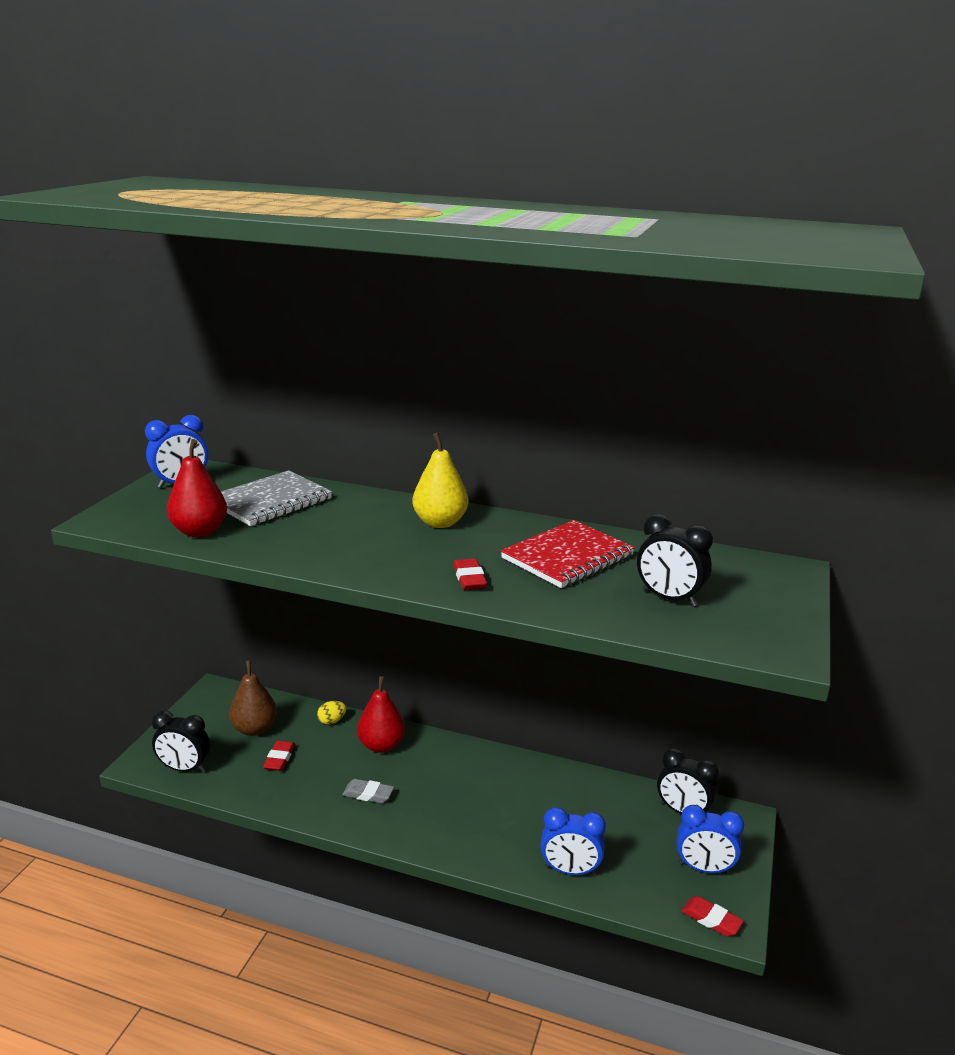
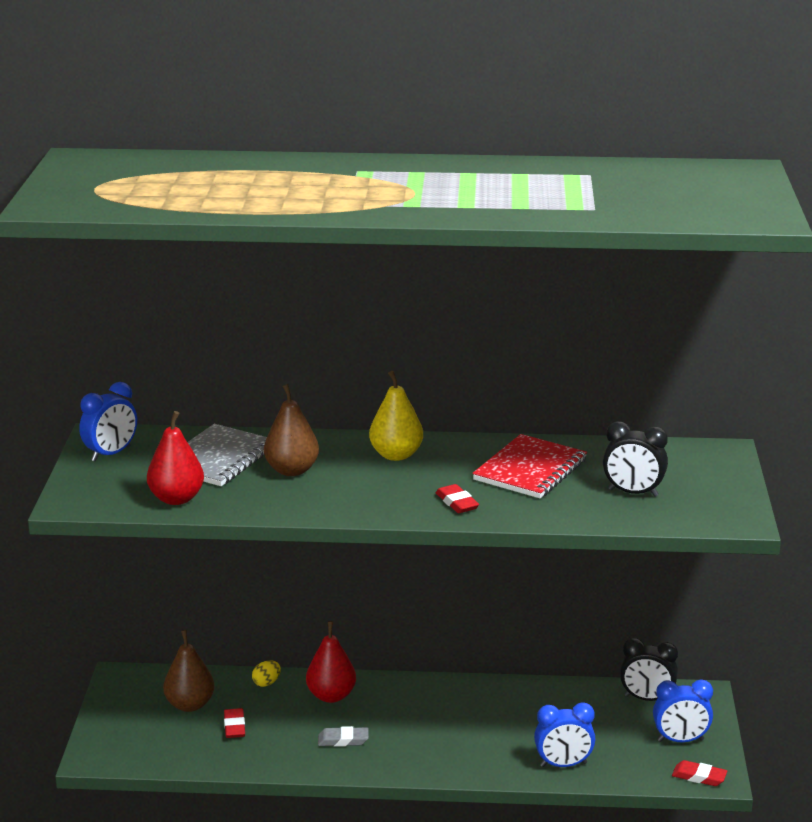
camera: 15 degrees left, 0 degrees up
black clock [152,710,210,773] -> none
none -> brown pear [264,384,319,476]

